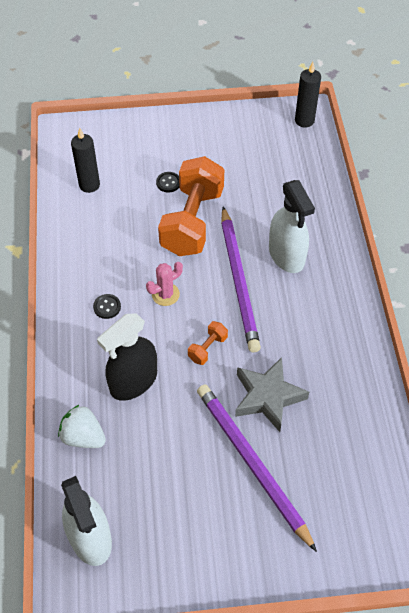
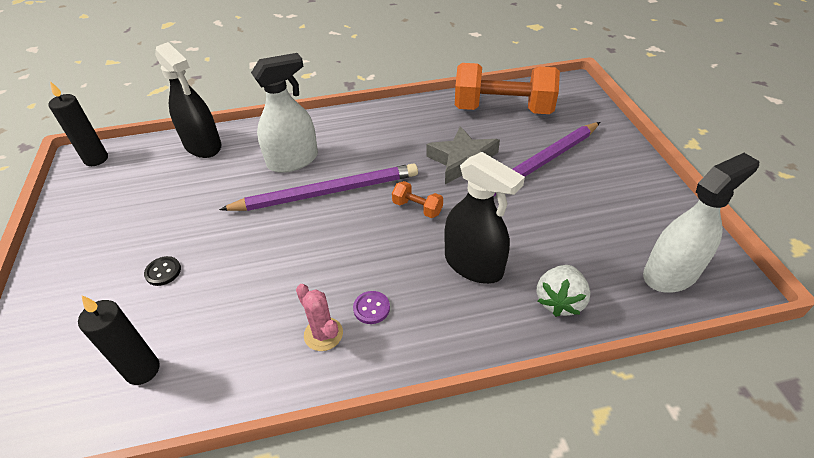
camera: 95 degrees left, 10 degrees down
black button [93,294,121,319] -> purple button [353,291,390,324]
pink cactus [146,262,183,306] -> pink cactus moved to [296,284,343,351]
orange dumbbell [158,156,224,256] -> orange dumbbell moved to [455,63,560,114]
none -> black spray bottle [155,42,221,158]

